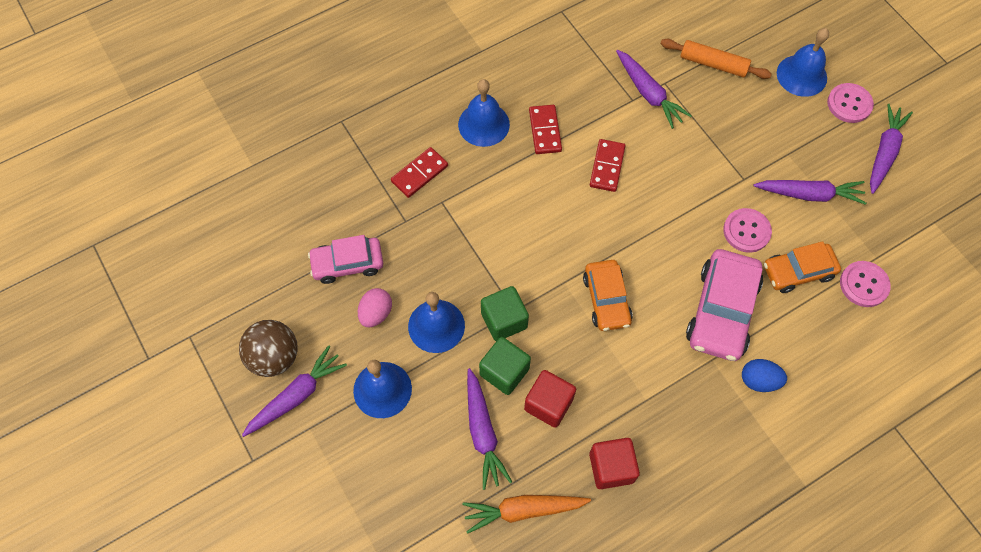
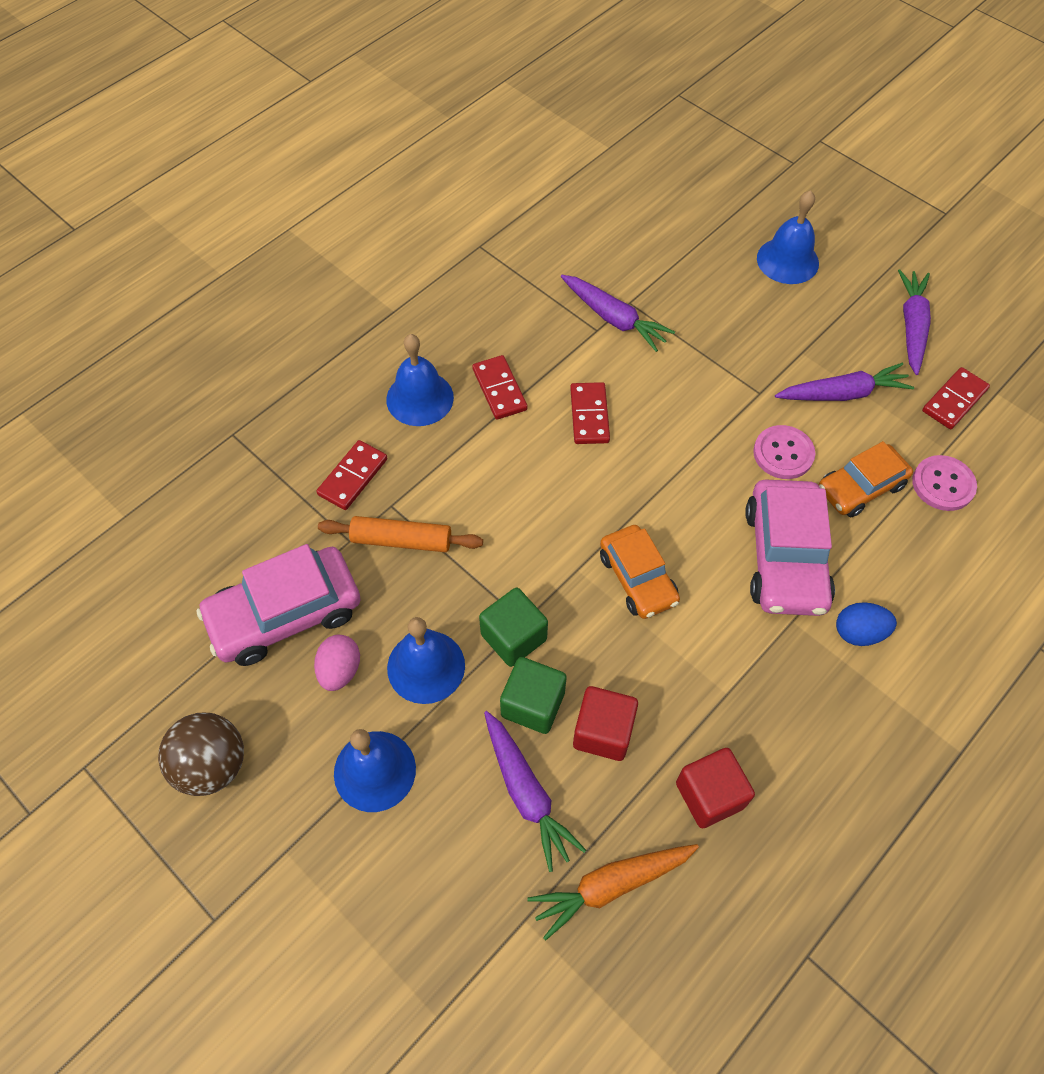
camera: 15 degrees left, 5 degrees down
purple carrot [242,345,347,437] -> none
pink car [308,235,383,284] -> pink car [196,544,360,666], size x1.52
orange rolling pin [660,39,772,79] -> orange rolling pin moved to [318,516,483,552]
pink button [827,83,874,123] -> none
none -> red domino [922,367,990,429]

